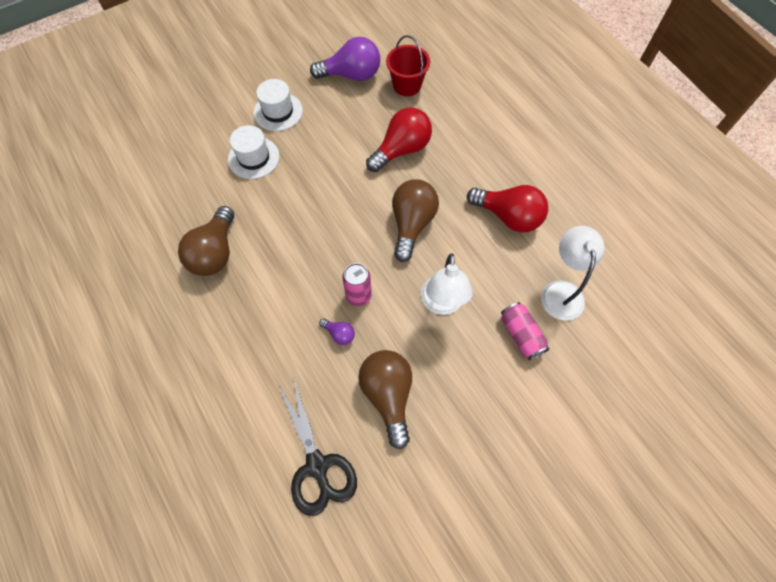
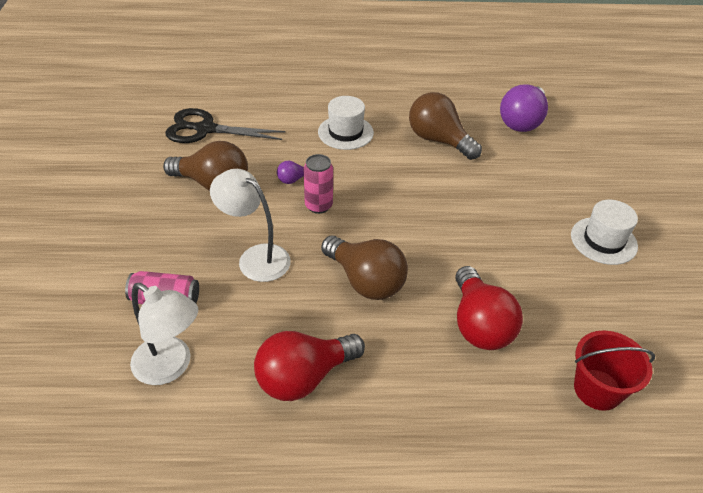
camera: 120 degrees right, 20 degrees down
white hat [228,125,280,179] -> white hat moved to [318,96,374,150]
purple light bulb [310,37,380,81] -> purple light bulb moved to [500,84,548,132]

